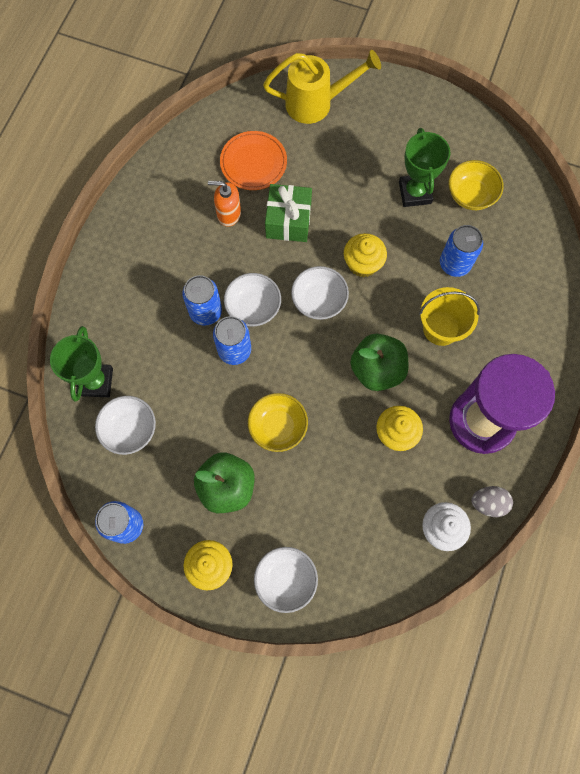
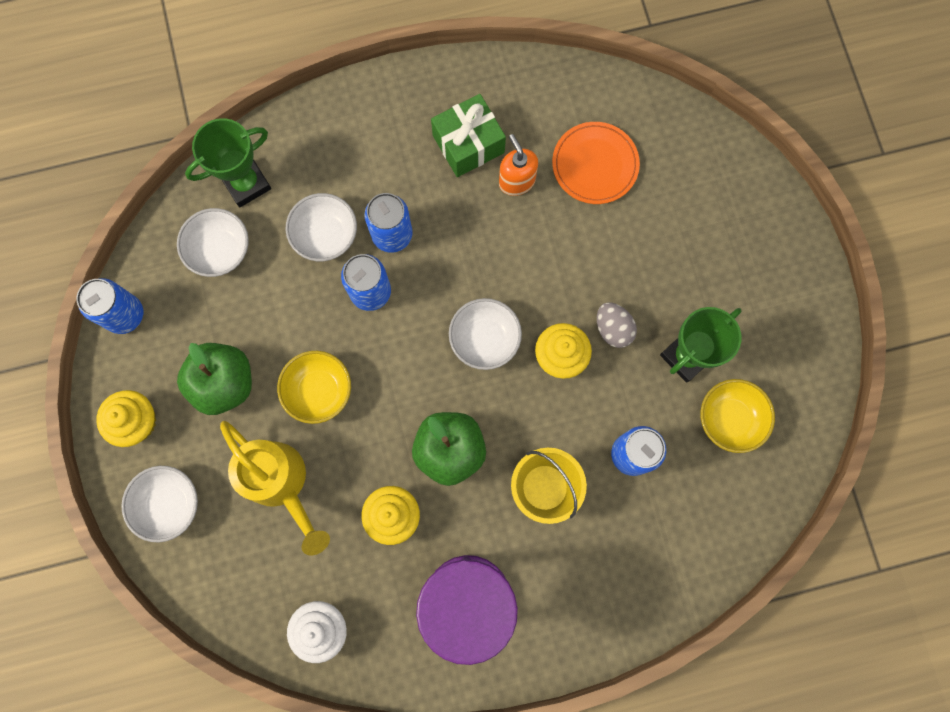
camera: 55 degrees right, 5 degrees up
white bowl [224,273,281,326] -> white bowl moved to [286,193,357,261]
yellow watering can [263,50,381,124] -> yellow watering can moved to [220,421,330,555]
green gift [265,184,312,242] -> green gift moved to [431,94,506,177]
grey egg [471,486,513,517] -> grey egg moved to [597,302,637,348]

